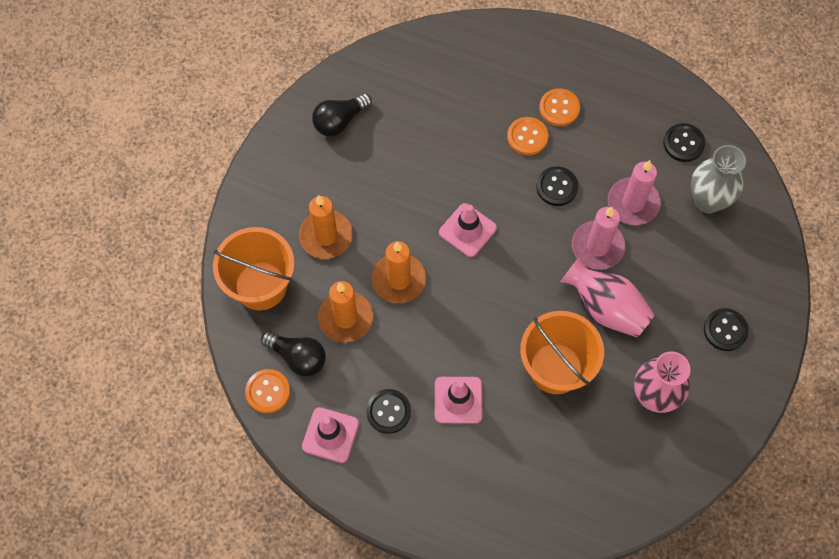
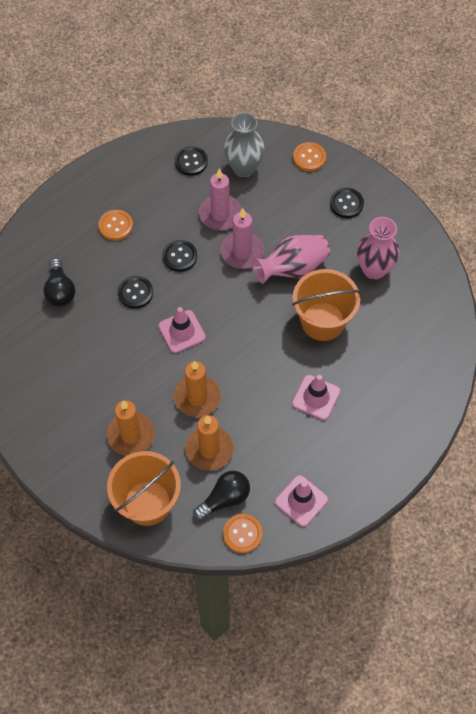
camera: 65 degrees left, 5 degrees down
black light bulb [312,93,372,137] -> black light bulb moved to [43,258,75,307]
black button [366,389,411,434] -> black button moved to [118,276,153,309]
orange button [507,117,548,155] -> orange button moved to [293,142,326,171]

